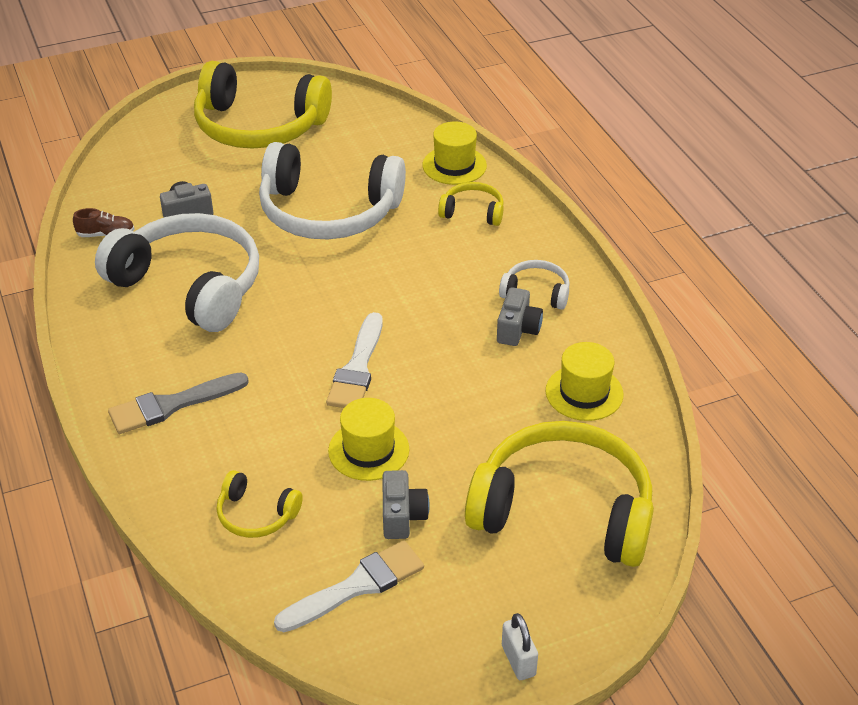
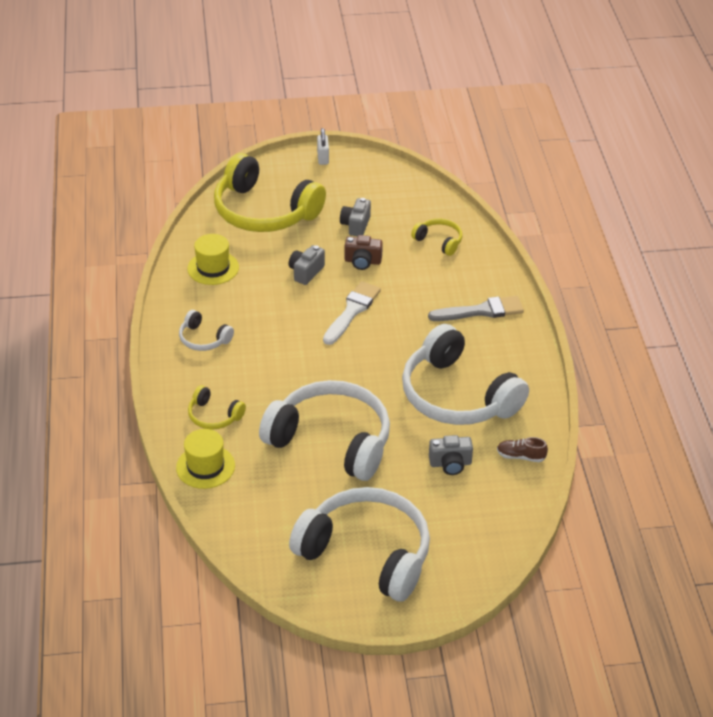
camera: 165 degrees left, 0 degrees up
yellow headphones [194,61,332,148] -> white headphones [289,487,430,602]
white brush [274,540,424,632] -> none
yellow hat [328,398,409,481] -> brown camera [345,235,383,270]
grey camera [497,287,543,346] -> grey camera moved to [289,245,325,285]

